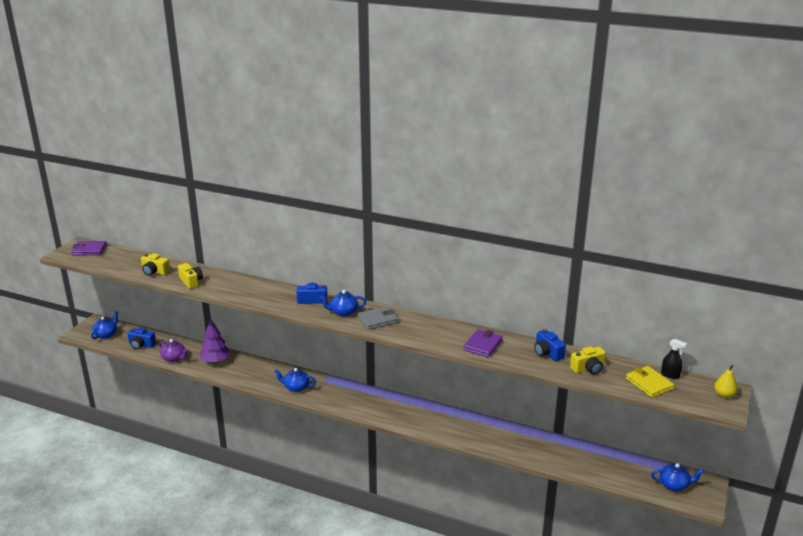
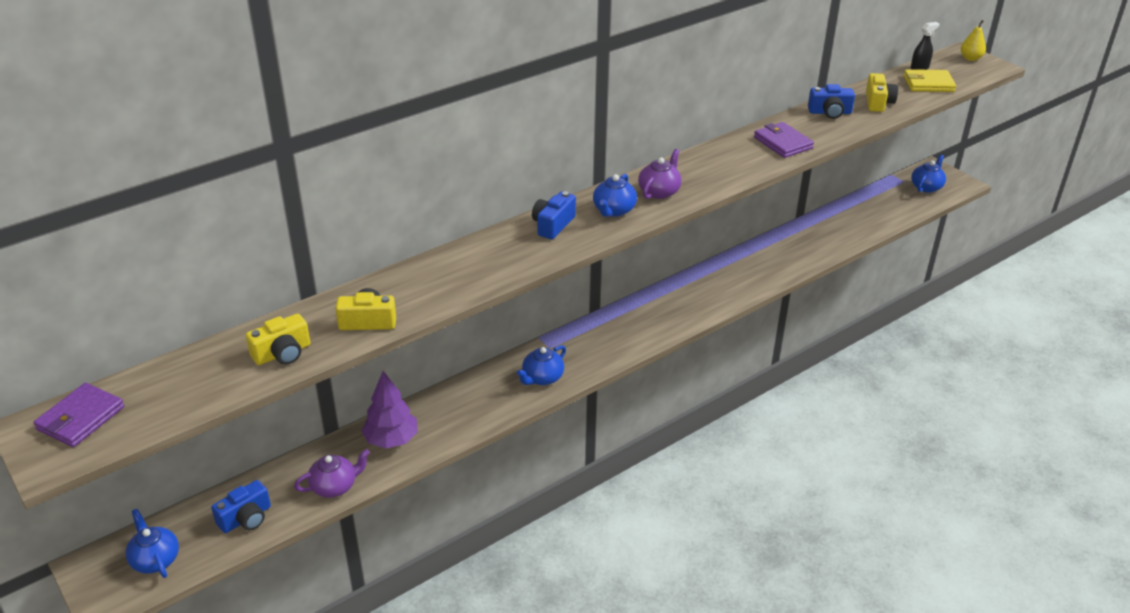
camera: 60 degrees left, 10 degrees up
grey wallet [358,306,398,330] -> purple teapot [638,149,682,199]

